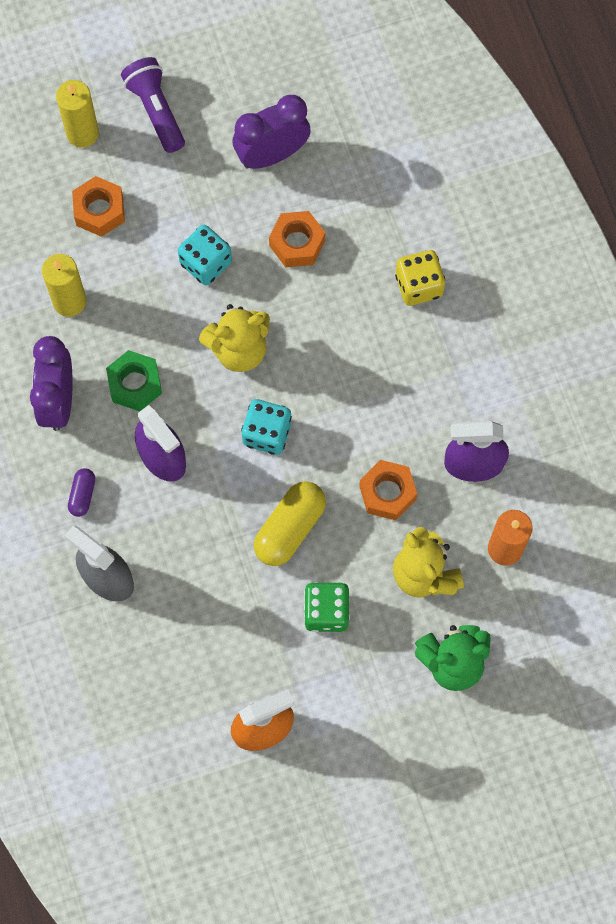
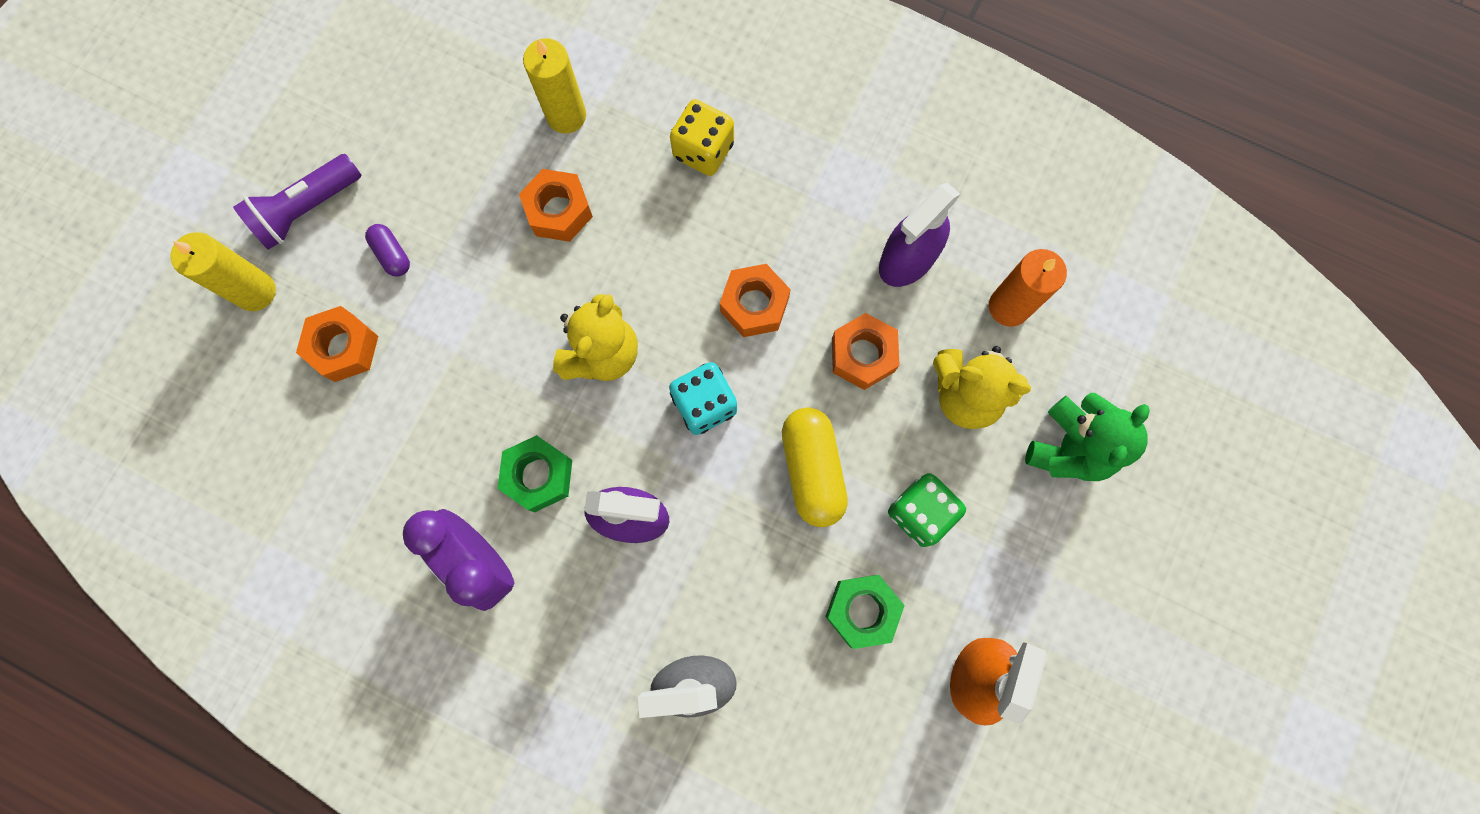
camera: 45 degrees left, 5 degrees up
yellow candle [42,254,87,317] -> yellow candle moved to [523,38,586,133]
purple capsule [68,468,95,517] -> purple capsule moved to [365,224,410,277]
purple flashlight [121,57,185,153] -> purple flashlight turned 60 degrees counterclockwise [233,154,361,250]
turquoise dice [178,225,232,285] -> none
purple clock [233,95,311,169] -> none
none -> orange nut [720,264,791,337]
none -> green nut [825,575,905,649]

